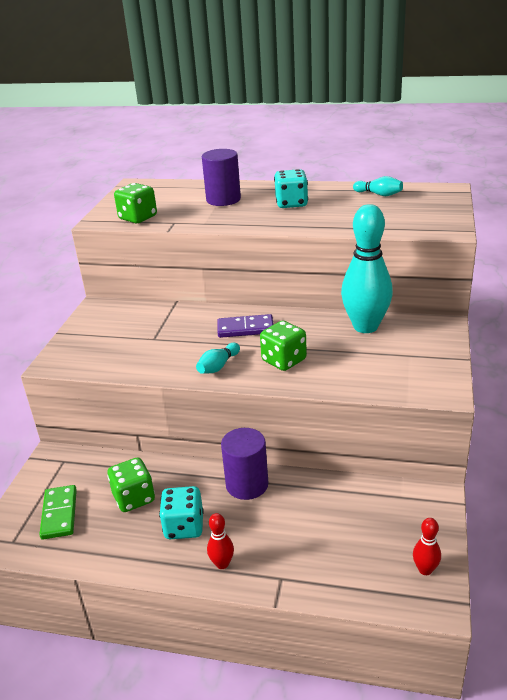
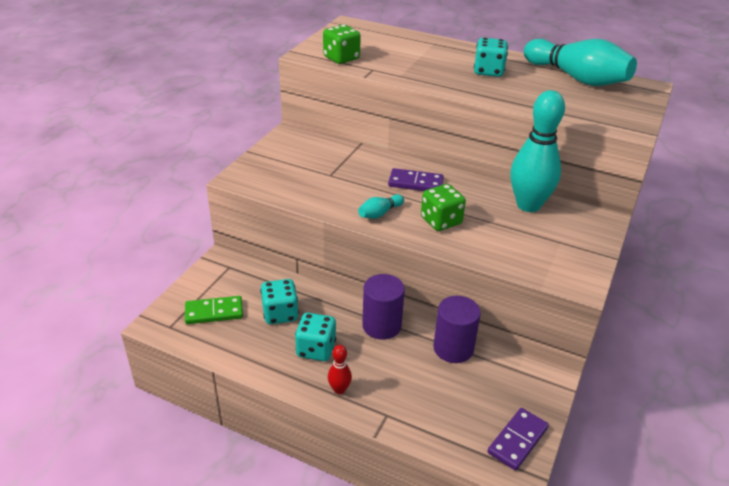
camera: 10 degrees right, 5 degrees up
green domino [39,485,77,540] -> green domino turned 75 degrees clockwise [185,296,243,324]
green dice [107,457,155,512] -> turquoise dice [260,279,299,324]
purple cylinder [202,149,241,206] -> purple cylinder moved to [433,296,481,363]
turquoise bowling pin [353,176,403,196] -> turquoise bowling pin [524,39,637,86], size x2.29
red bowling pin [413,518,441,575] -> purple domino [487,408,549,471]

